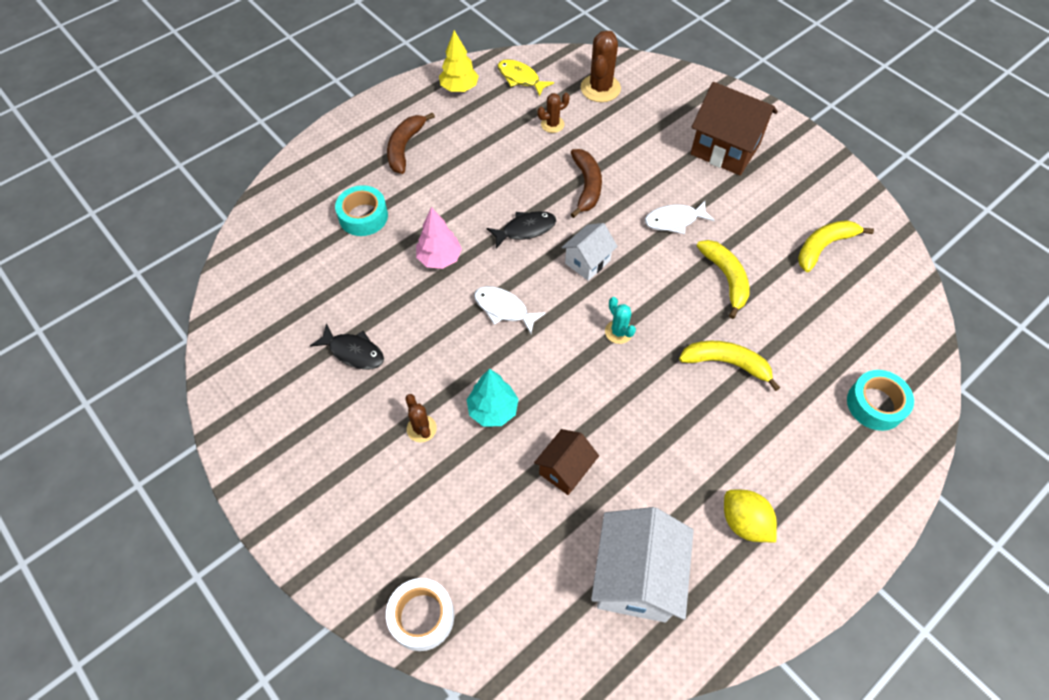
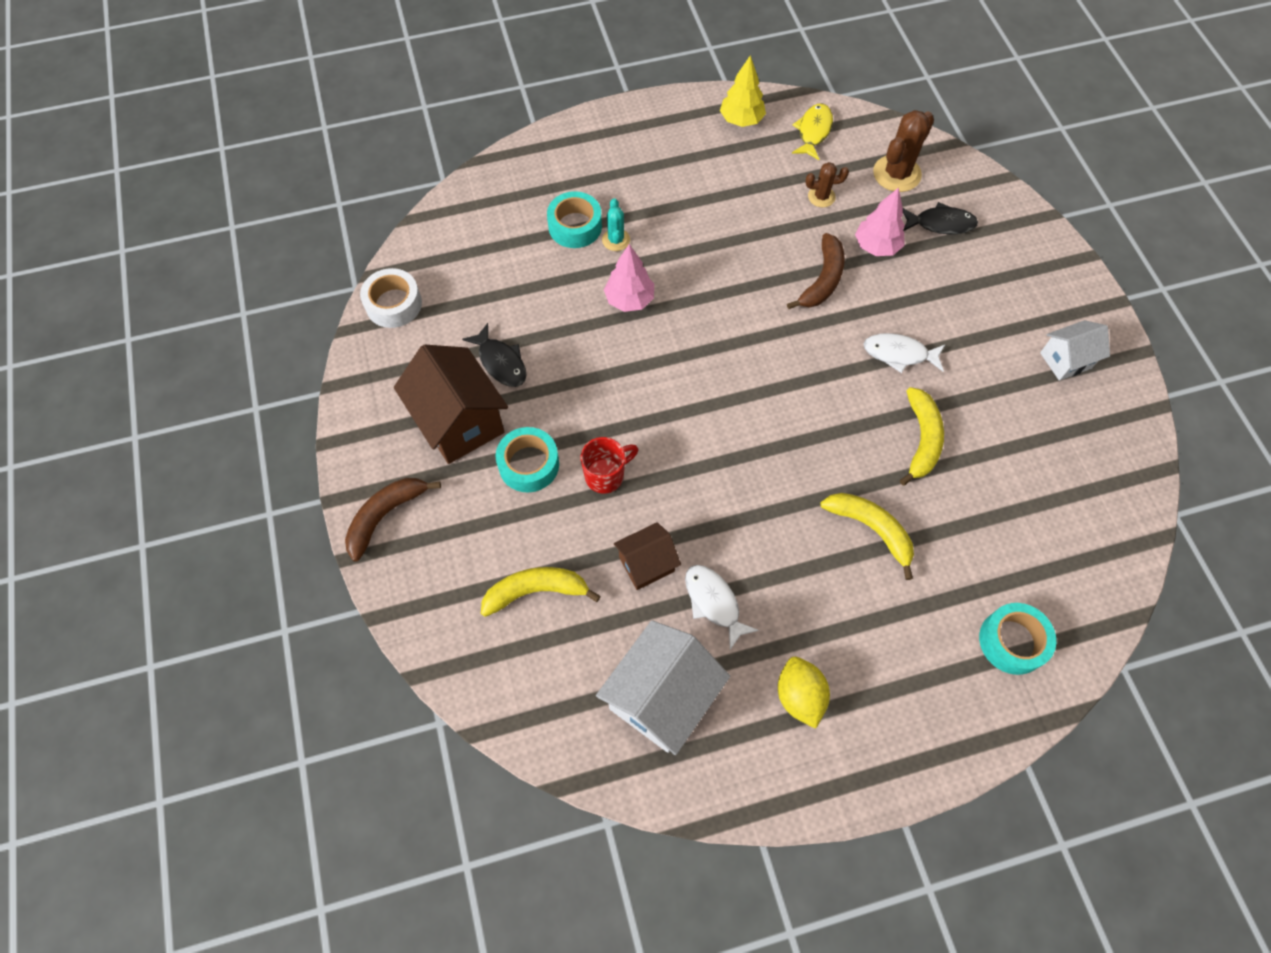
camera: 25 degrees right, 5 degrees up
white tape [386,578,454,651] -> white tape moved to [360,268,422,328]
brown banana [387,112,435,174] -> brown banana moved to [345,478,441,562]
brown cactus [405,394,437,442] -> turquoise tape [495,427,559,492]
turquoise tree [467,369,519,426] -> red mug [580,437,638,494]
white fish [474,286,546,334] -> white fish moved to [685,565,759,650]
black fish [486,211,556,249] -> black fish moved to [903,202,978,234]
yellow fish [498,59,554,97] -> yellow fish turned 45 degrees clockwise [792,104,833,160]
white house [561,223,618,281] -> white house moved to [1040,320,1110,381]
turquoise cactus [605,297,636,344] -> turquoise cactus moved to [602,198,630,251]
brown house [690,82,778,176] -> brown house moved to [394,345,508,464]
yellow banana [798,220,874,272] -> yellow banana moved to [481,567,601,617]
none -> pink tree [855,187,905,256]

